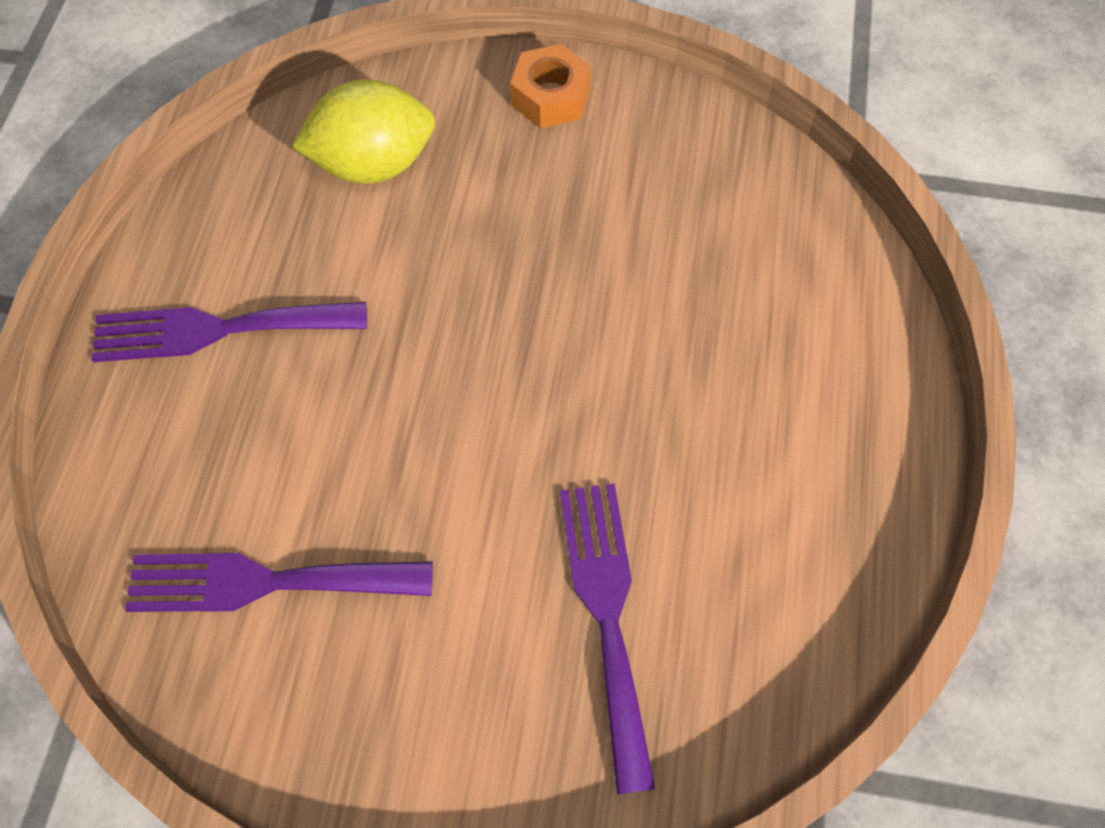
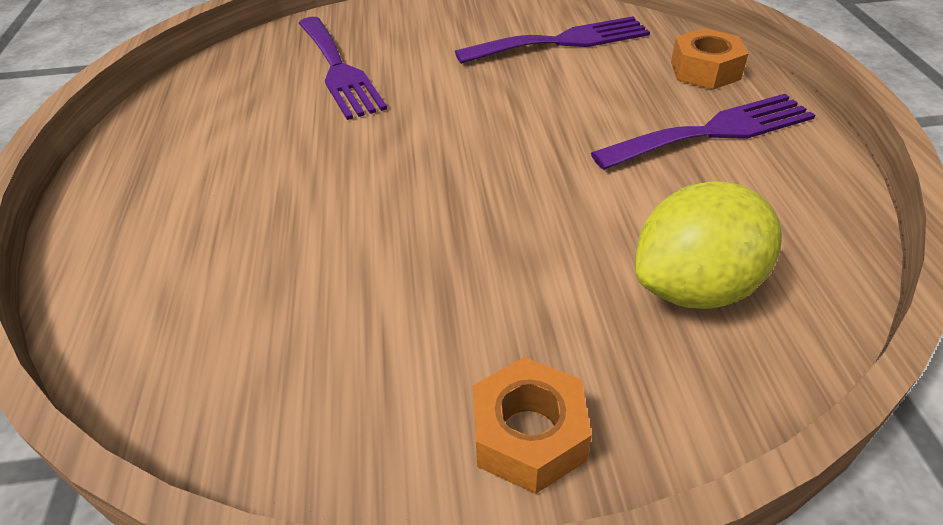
camera: 165 degrees right, 20 degrees down
none -> orange nut [671,28,748,90]

